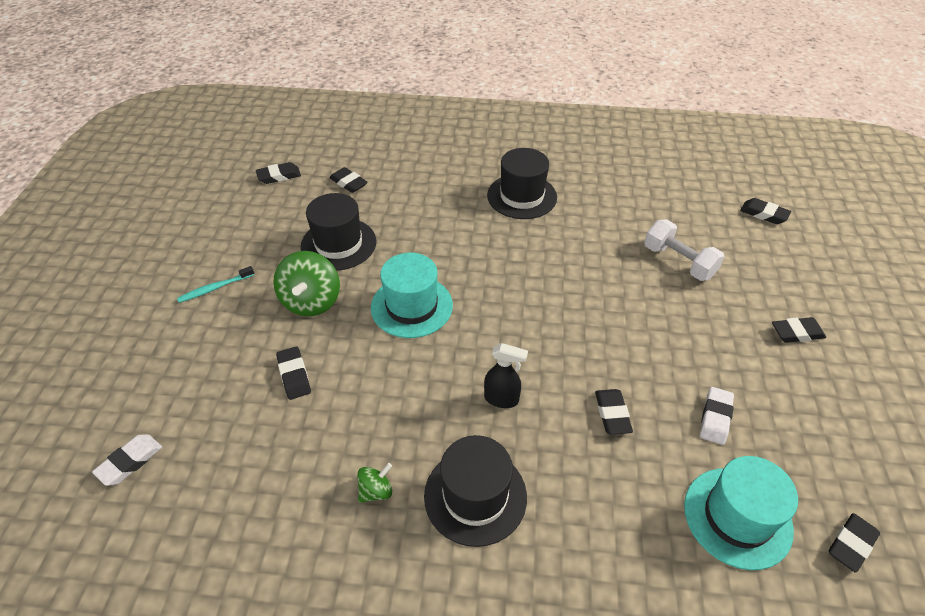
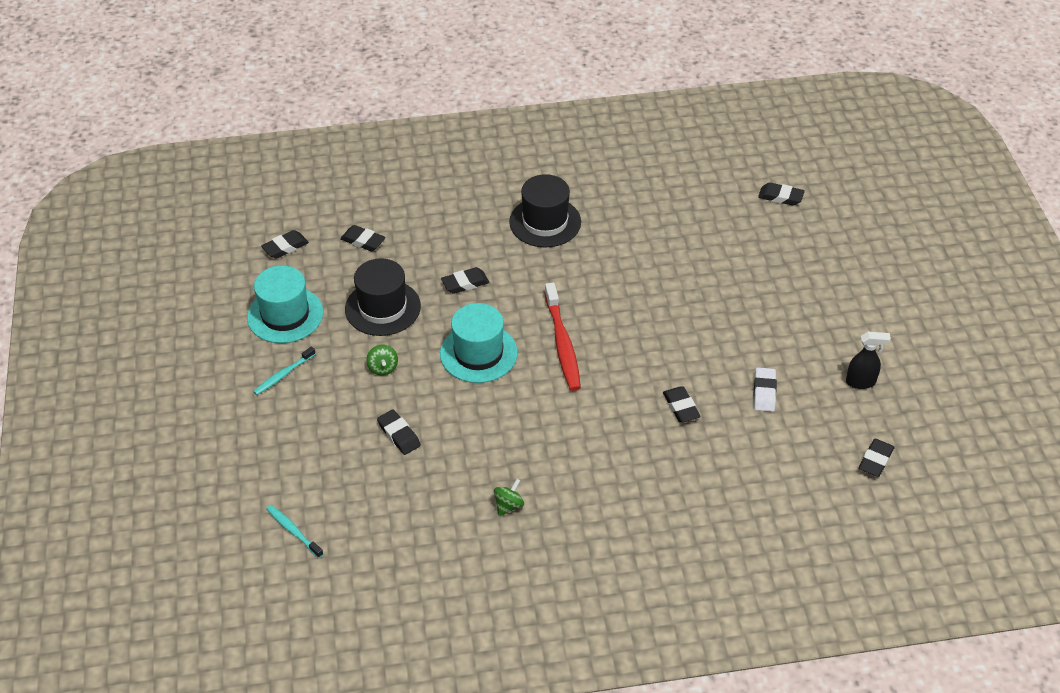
camera: 15 degrees left, 0 degrees up
white eraser [92,434,162,486] -> turquoise toothbrush [267,505,323,558]
green spinning top [273,251,340,316] -> green spinning top [366,345,398,376], size x0.51
black hat [424,435,527,547] -> none
black spray bottle [484,343,528,408] -> black spray bottle moved to [846,332,891,389]
white dumbbell [644,220,725,281] -> none
turquoise hat [684,456,798,570] -> turquoise hat moved to [247,266,323,343]
black eraser [772,317,826,343] -> black eraser moved to [441,267,489,294]
none -> red toothbrush [545,282,581,391]

